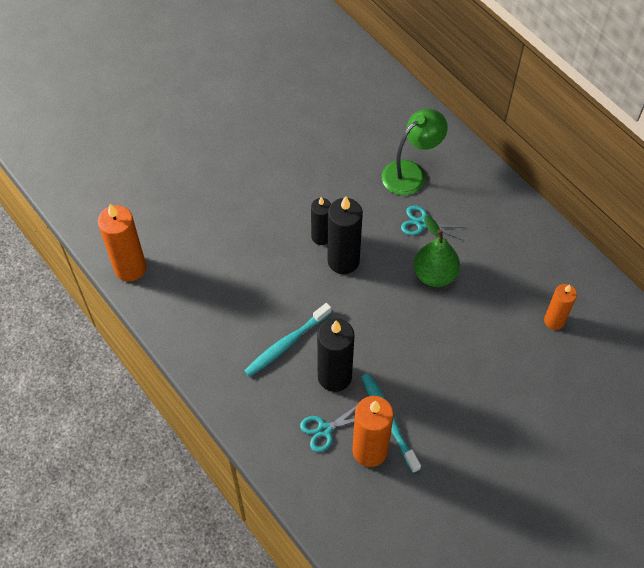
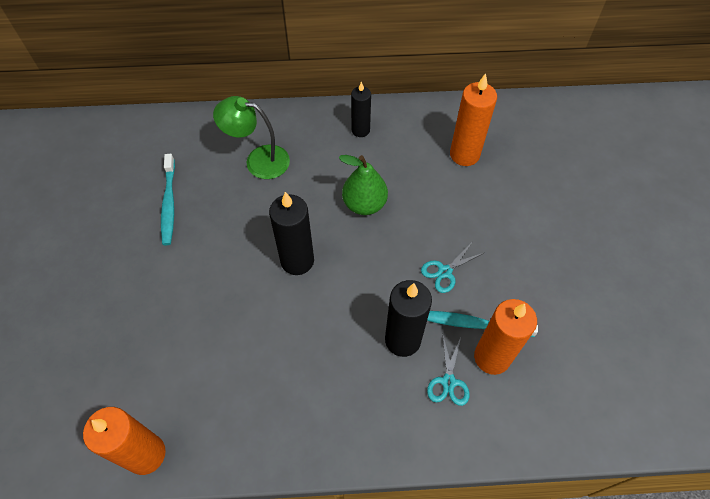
camera: 55 degrees left, 0 degrees up
turquoise toothbrush [244,303,332,377] -> turquoise toothbrush moved to [161,154,175,245]
black candle [311,197,331,245] -> black candle moved to [351,81,371,137]
green lamp [382,109,448,195] -> green lamp turned 75 degrees counterclockwise [213,96,290,179]
turquoise scissors [401,205,462,240] -> turquoise scissors moved to [421,243,484,293]
orange candle [544,284,577,330] -> orange candle [450,73,497,166], size x1.59

